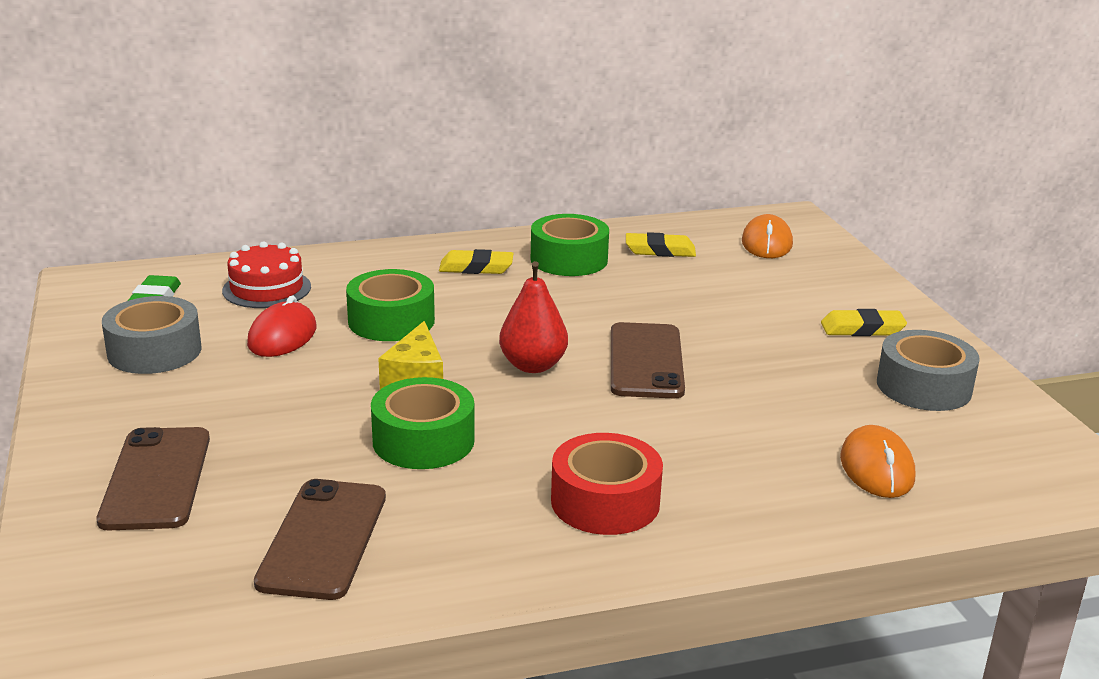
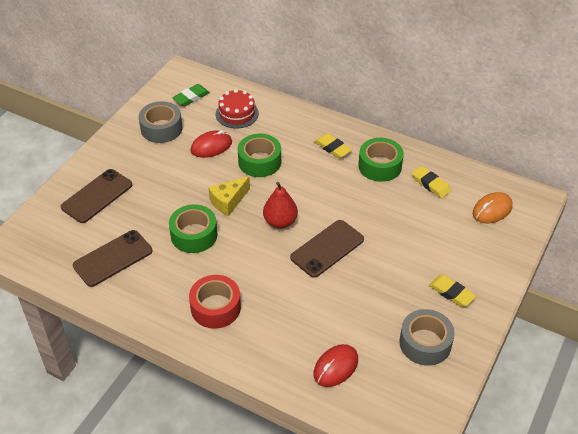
camera: 45 degrees right, 20 degrees up
orange mouse [840,425,915,498] -> red mouse [313,344,358,387]

